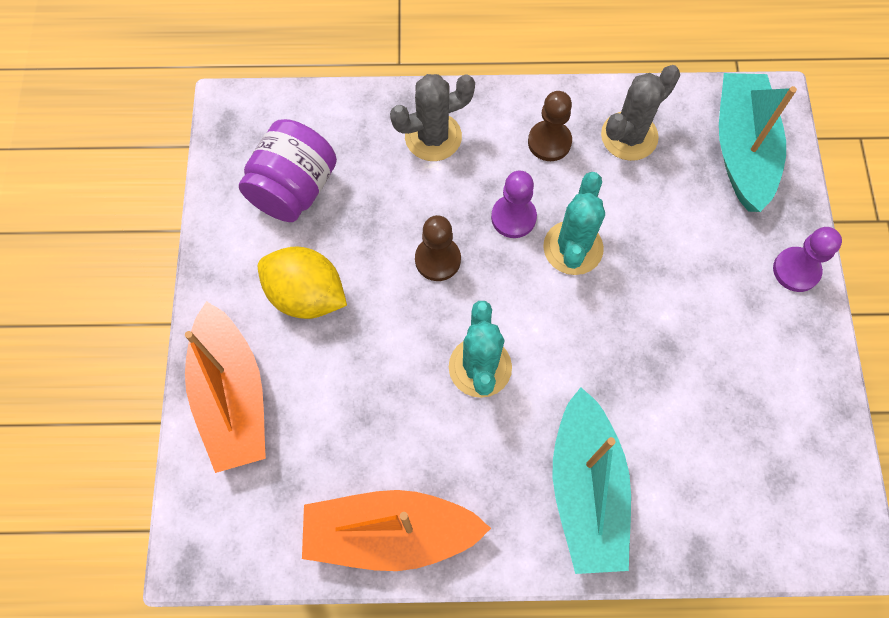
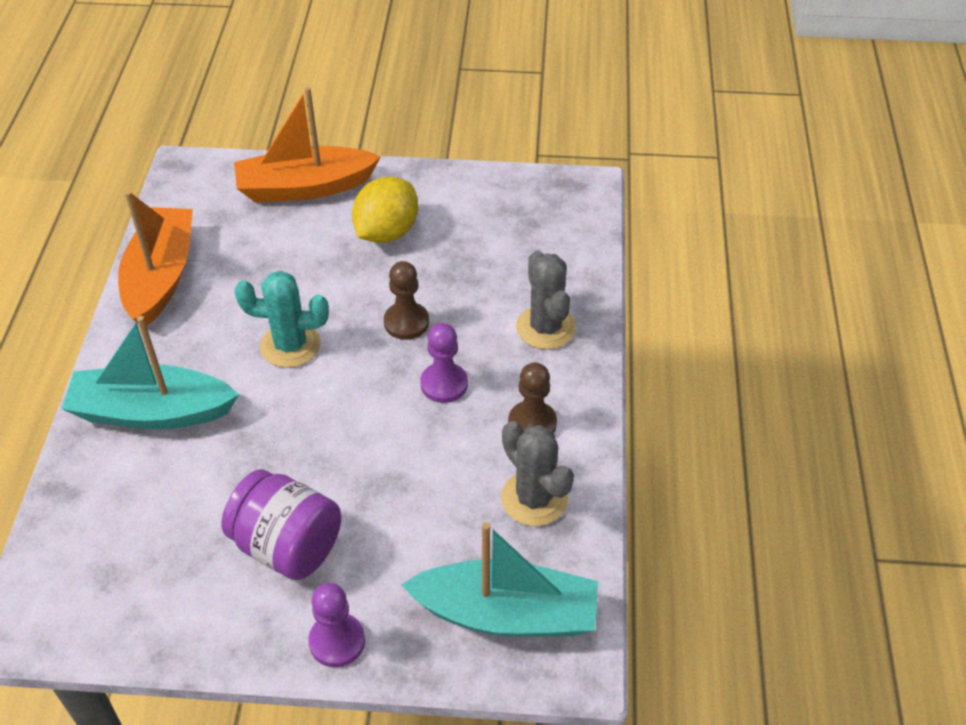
camera: 95 degrees right, 20 degrees down
purple jar [239,119,337,222] -> purple jar moved to [221,469,341,580]
turquoise cactus [543,172,605,275] -> none

